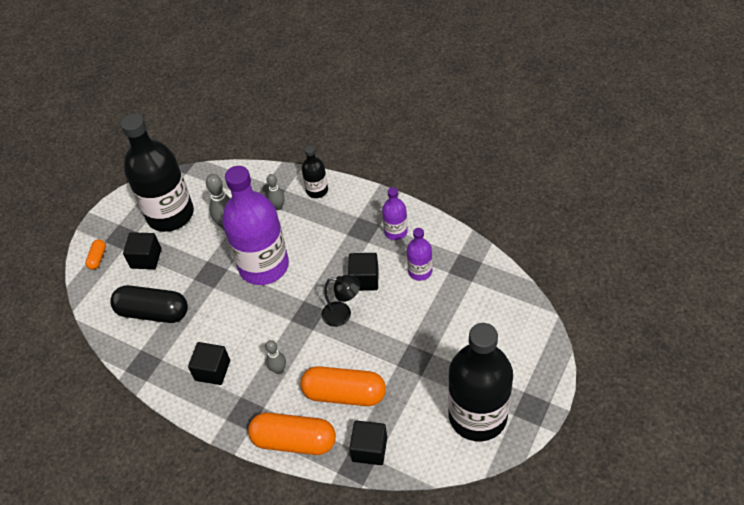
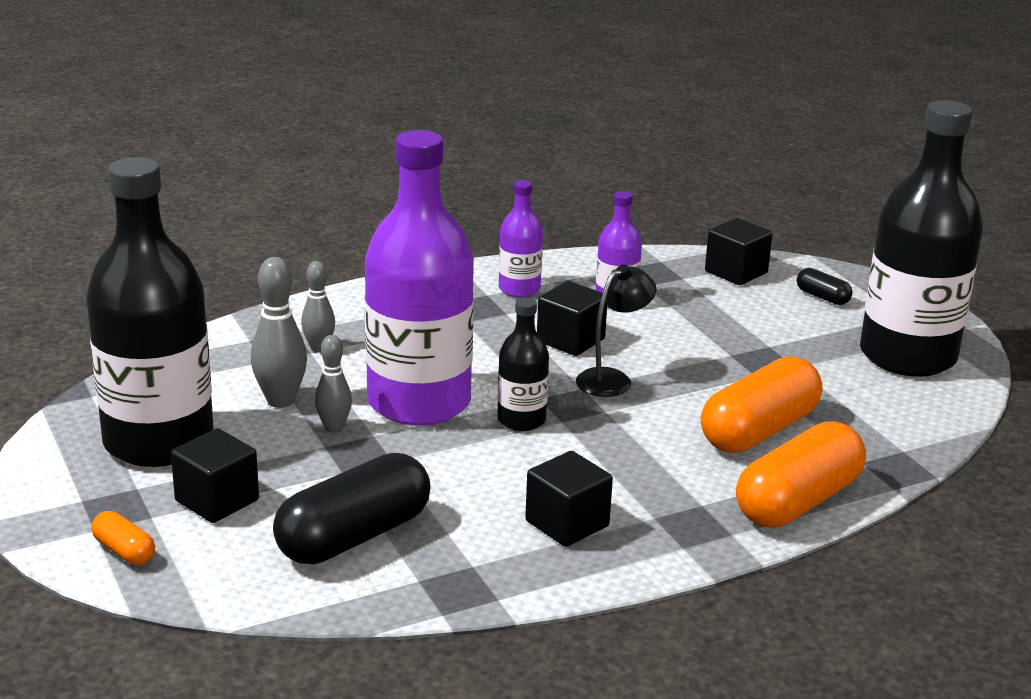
camera: 60 degrees left, 25 degrees down
grey bowling pin [265,340,286,374] -> grey bowling pin moved to [315,335,352,433]
black bottle [302,146,328,198] -> black bottle moved to [497,297,549,431]
black cube [349,421,387,465] -> black cube moved to [705,218,773,285]
none -> black capsule [797,268,853,305]

